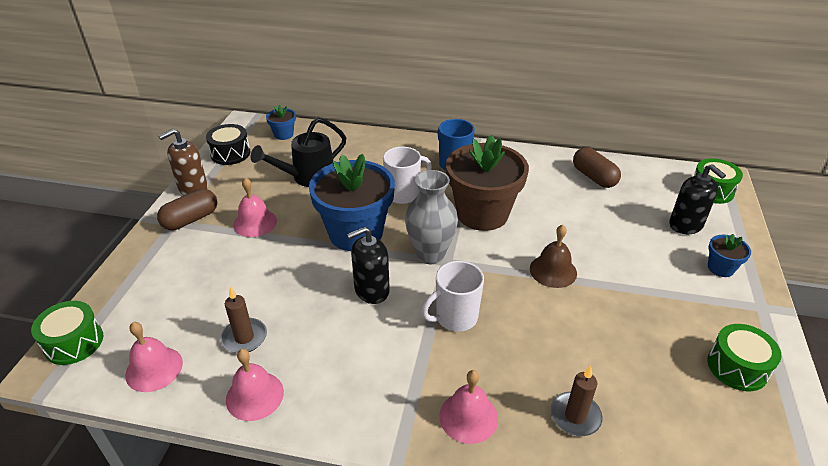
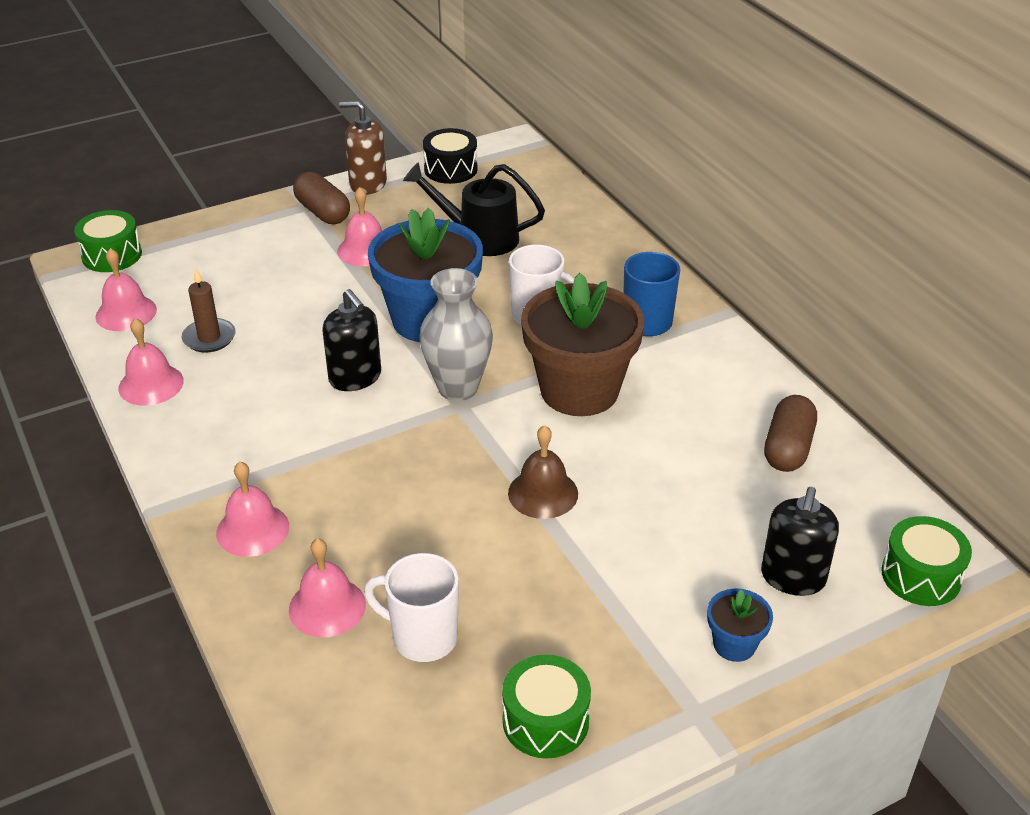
camera: 50 degrees right, 0 degrees up
brown capsule [157,189,217,230] -> brown capsule turned 45 degrees clockwise [293,172,350,224]
blue flower pot [266,105,296,140] -> none
black soap dispenser [347,226,390,304] -> black soap dispenser turned 150 degrees counterclockwise [322,289,381,391]
white mug [421,261,484,332] -> white mug moved to [364,553,459,662]
brown candle [550,366,602,436] -> pink bell [289,538,366,637]

